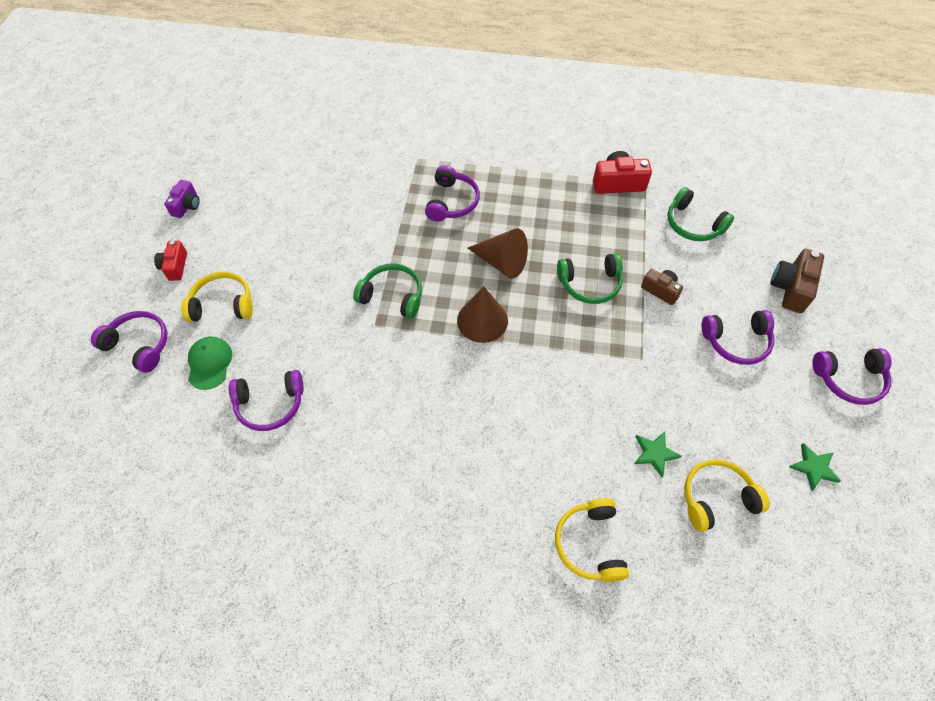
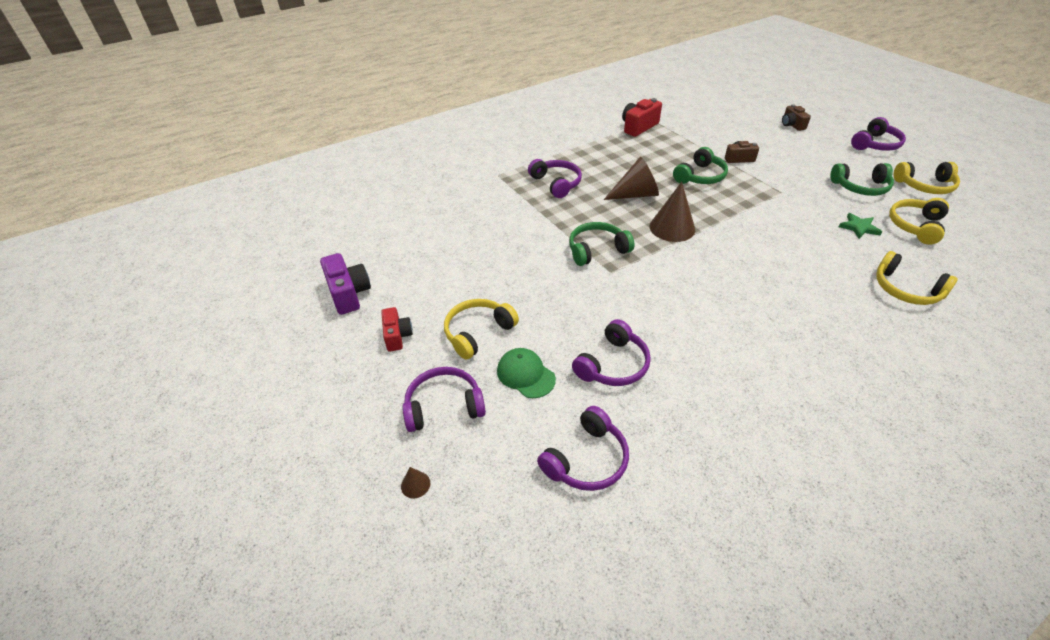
camera: 40 degrees left, 15 degrees down
red camera [154,241,187,281] -> red camera turned 150 degrees counterclockwise [381,307,413,352]
purple camera [164,180,200,218] -> purple camera [320,253,371,315], size x1.54
green headphones [667,187,734,241] -> green headphones moved to [830,163,894,196]
purple headphones [701,310,775,365] -> purple headphones moved to [537,406,629,491]
brown camera [771,249,824,313] -> brown camera [782,104,811,131], size x0.65
green star [789,443,841,491] -> yellow headphones [894,162,960,194]
none -> brown cone [401,467,430,498]

